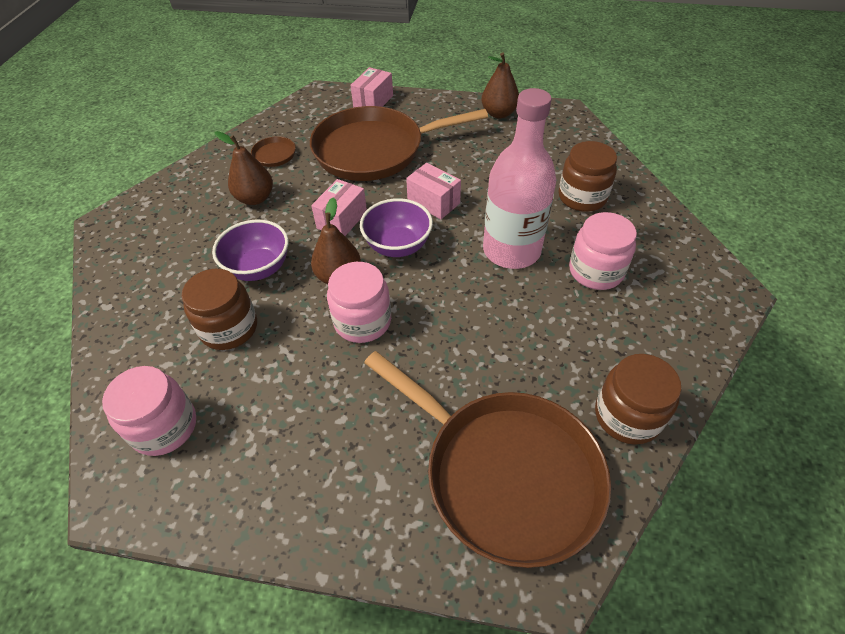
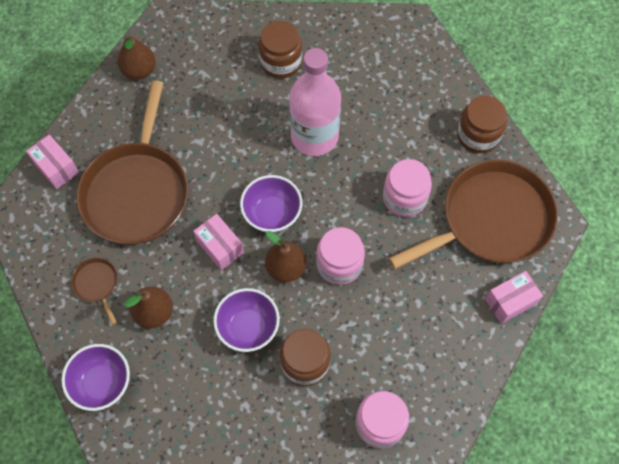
camera: 70 degrees left, 15 degrees up
pink box [406,163,461,220] -> pink box moved to [485,271,543,324]
pink jar [569,212,637,290] -> pink jar moved to [383,159,432,217]
none -> purple bowl [62,344,130,411]

